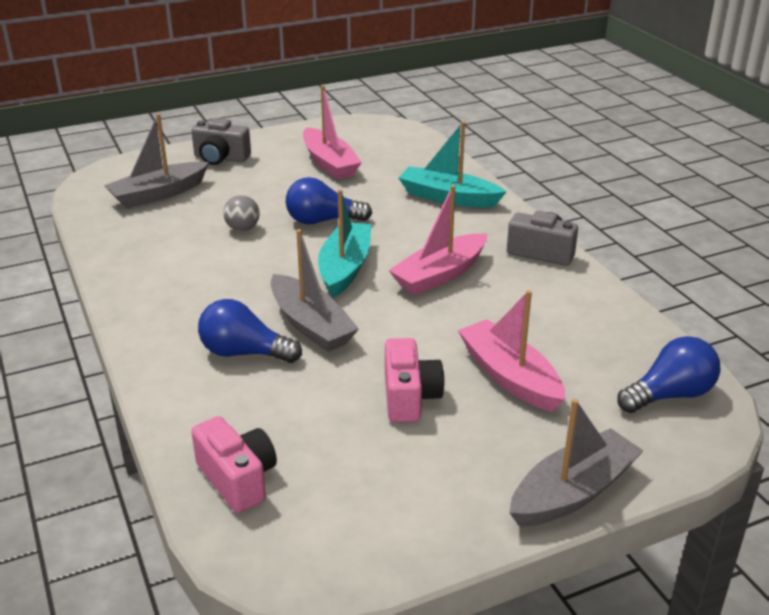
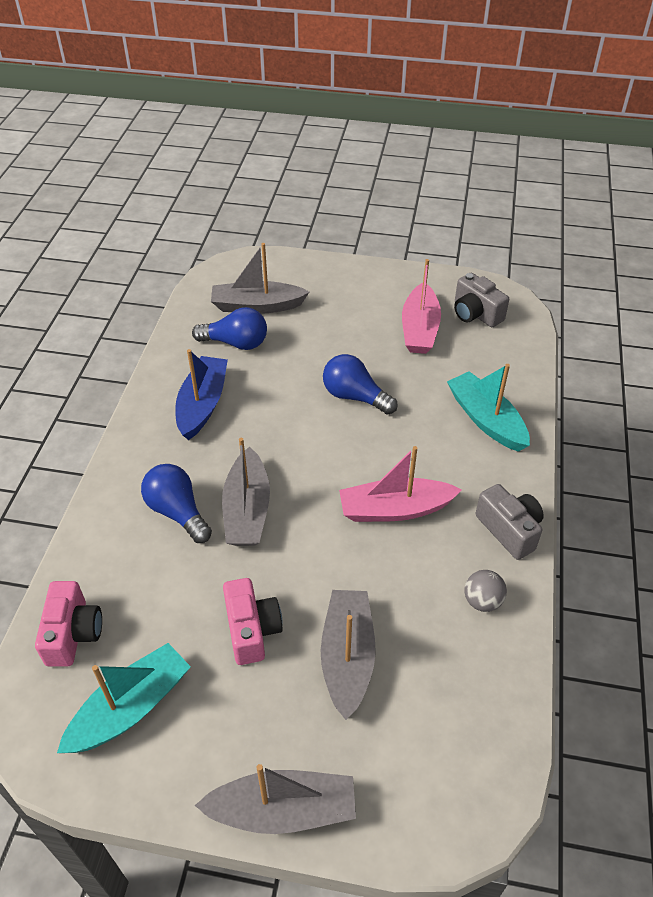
camera: 35 degrees right, 15 degrees up
grey camera [191,118,251,165] -> grey camera moved to [454,273,509,327]
grey ball [223,195,260,231] -> grey ball moved to [464,570,507,612]
turquoise boat [318,189,372,298] -> turquoise boat moved to [57,643,191,753]
pink camera [385,338,444,422] -> pink camera turned 45 degrees counterclockwise [223,578,283,665]
pink boat [458,290,565,412] -> grey boat [321,590,376,720]
blue light bulb [617,336,720,413] -> blue light bulb moved to [192,307,267,350]
none -> blue boat [175,349,228,440]

